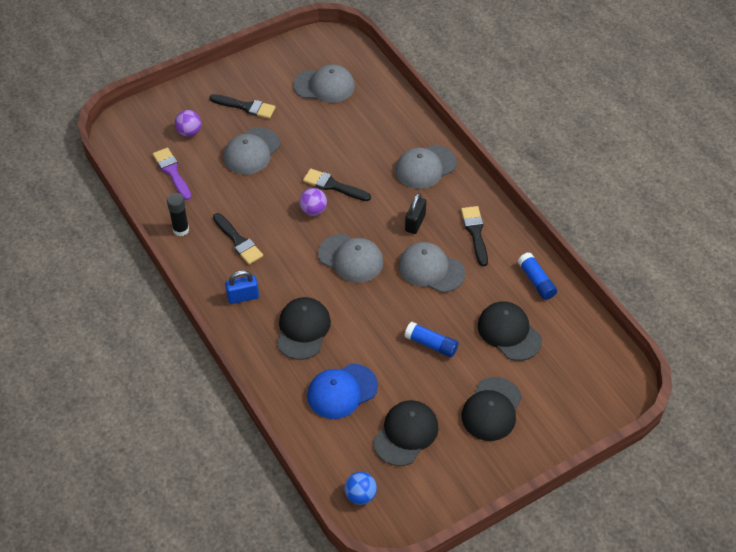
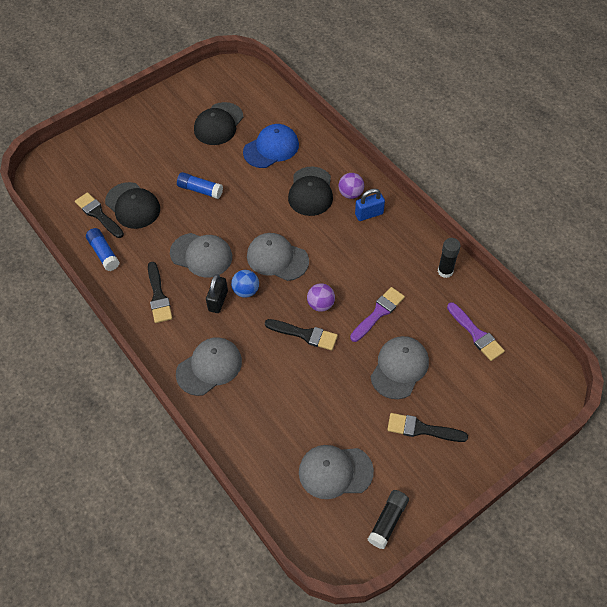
camera: 175 degrees right, 5 degrees up
purple ball [175,110,201,137] -> purple ball moved to [338,173,364,199]
black brush [213,213,263,265] -> black brush moved to [75,192,124,238]
blue ball [344,472,377,505] -> blue ball moved to [231,270,259,298]
black cap [462,377,522,441] -> none
none -> purple brush [350,287,405,342]
none -> black glue stick [368,490,409,549]

